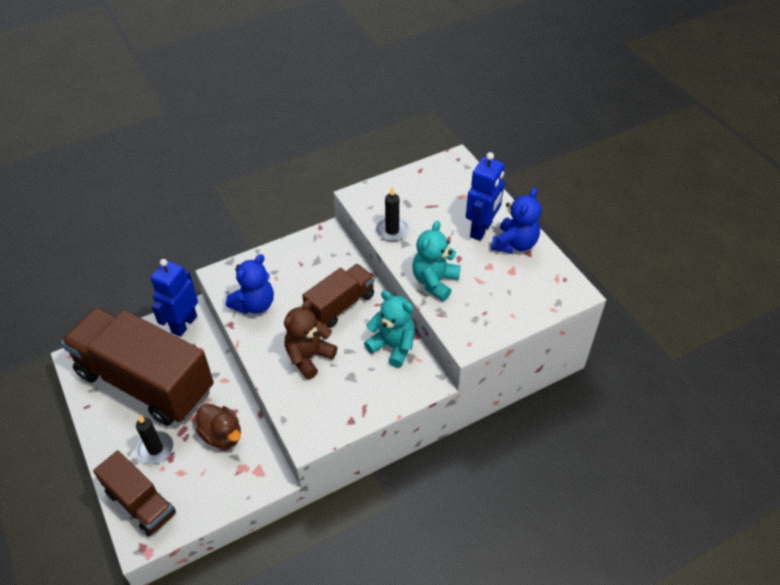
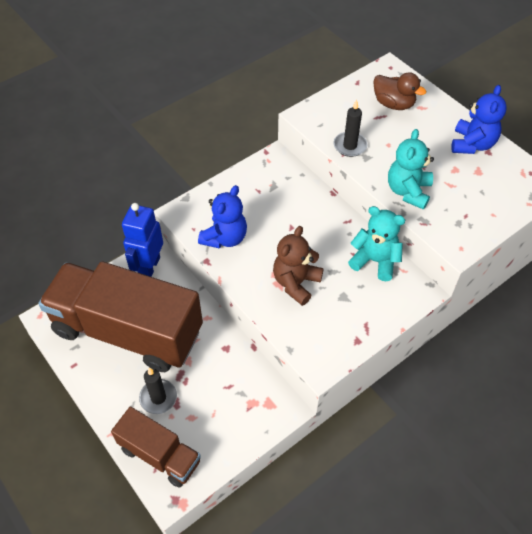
camera: 10 degrees left, 5 degrees up
brown duck [196,403,241,449] -> brown duck moved to [373,72,426,110]
brown truck [302,264,375,328] -> none
blue robot [466,152,504,241] -> none

